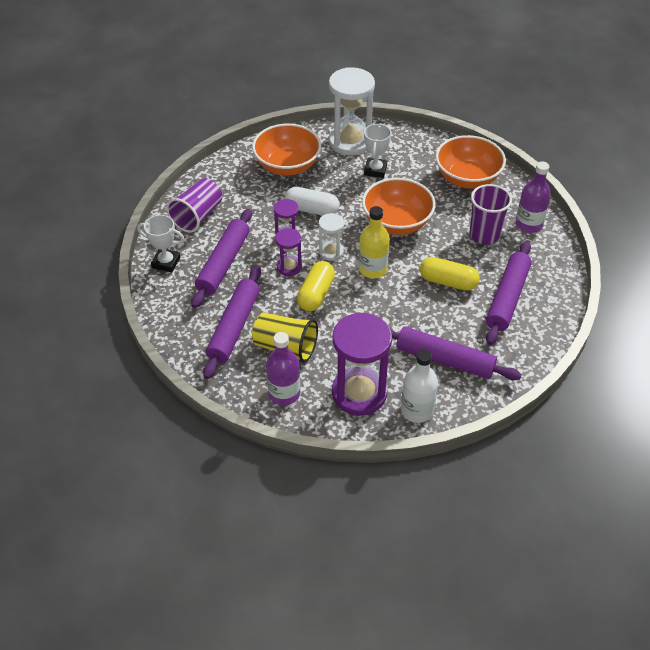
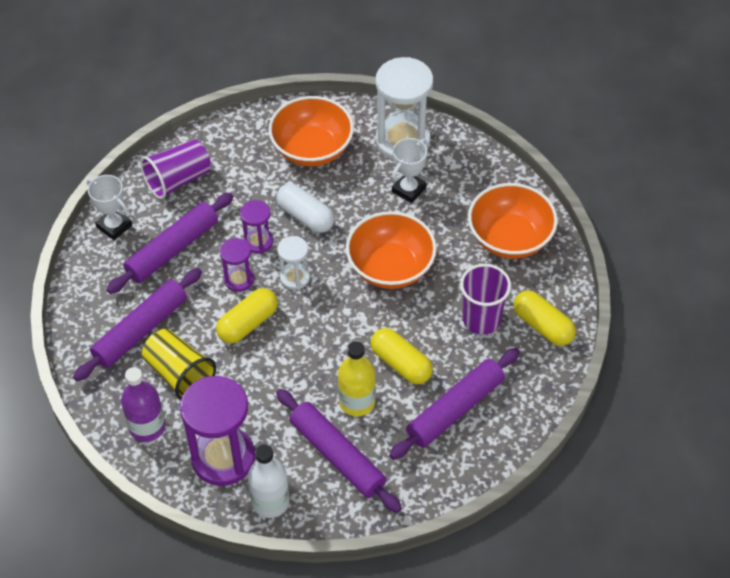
camera: 25 degrees right, 5 degrees up
yellow bottle [359,206,390,278] -> yellow bottle moved to [338,341,376,416]
purple bottle [515,161,551,233] -> yellow capsule [514,290,576,346]

